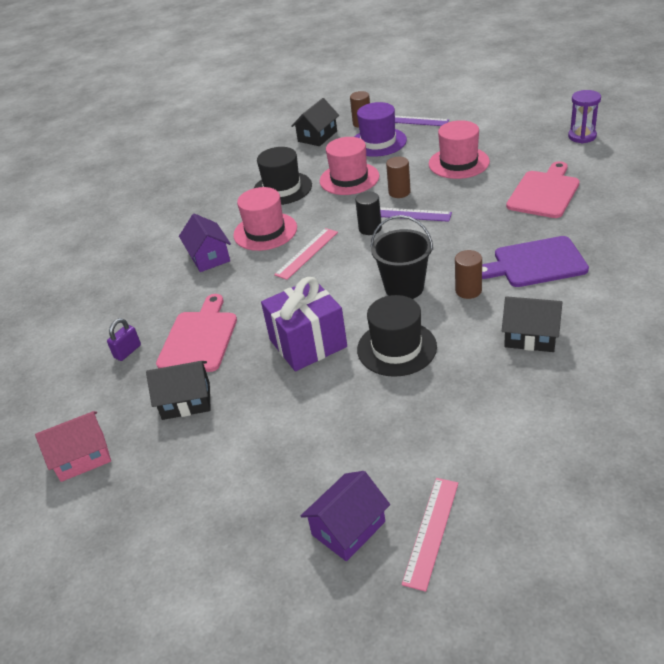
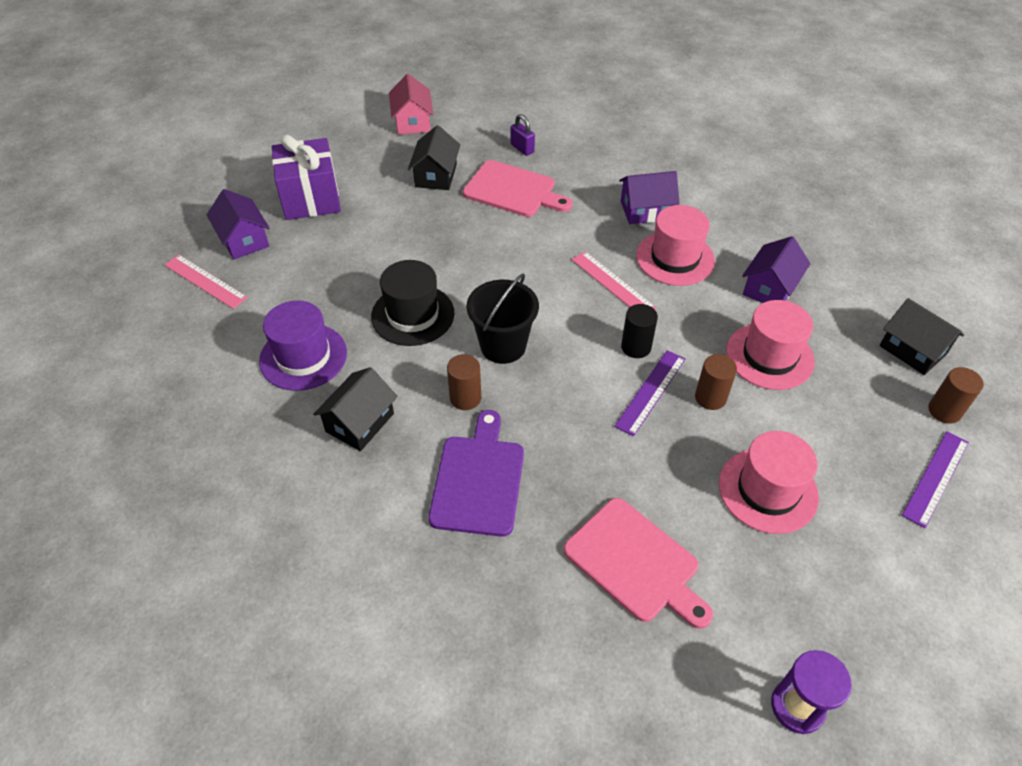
camera: 100 degrees right, 10 degrees up
black hat [254,147,312,205] -> purple house [742,236,811,303]
purple gift [261,277,347,371] -> purple gift moved to [272,135,341,220]
purple hat [354,102,407,157] -> purple hat moved to [259,300,347,391]

